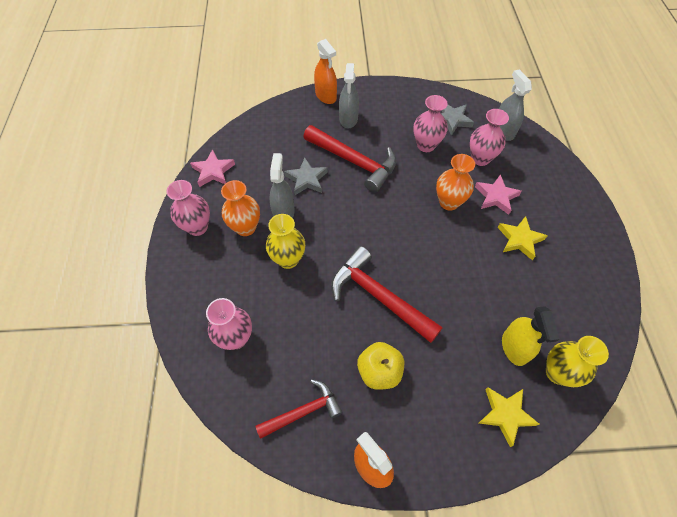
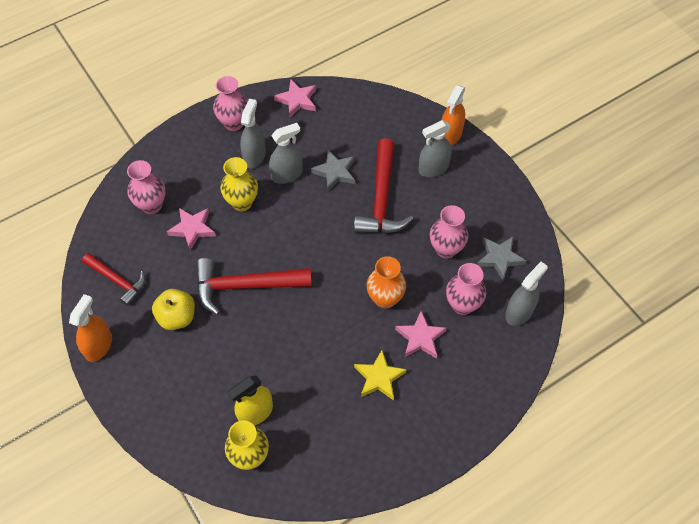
camera: 60 degrees right, 0 degrees up
orange vase [221,180,260,236] -> grey spray bottle [240,99,266,168]
red hammer [331,246,443,343] -> red hammer turned 105 degrees counterclockwise [196,258,312,315]
yellow star [479,387,539,447] -> none
none -> pink star [167,208,216,250]

